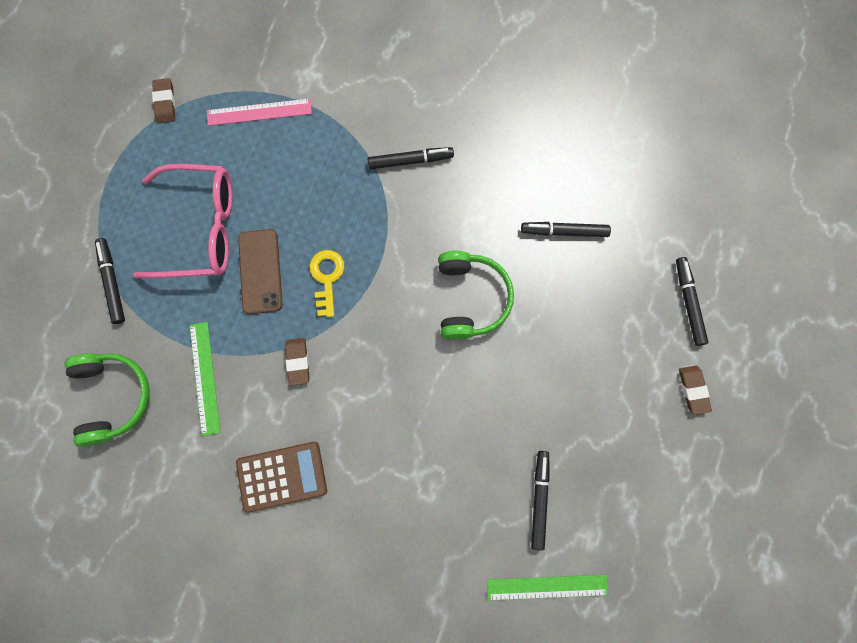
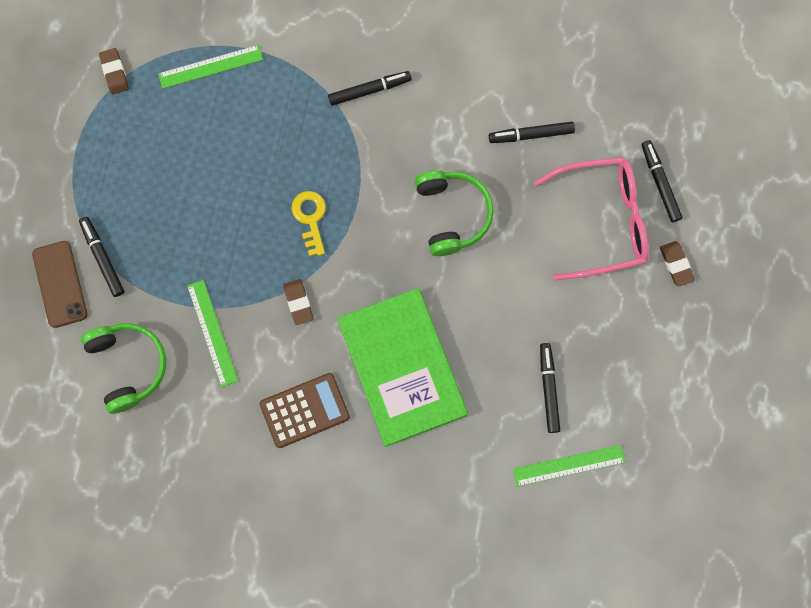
camera: 10 degrees left, 0 degrees up
pink glasses [133,164,233,278] -> pink glasses moved to [534,157,649,281]
pink ruler [207,99,312,126] -> green ruler [158,45,263,89]
brown phone [238,229,283,314] -> brown phone moved to [32,241,87,328]
none -> green book [337,288,468,447]

